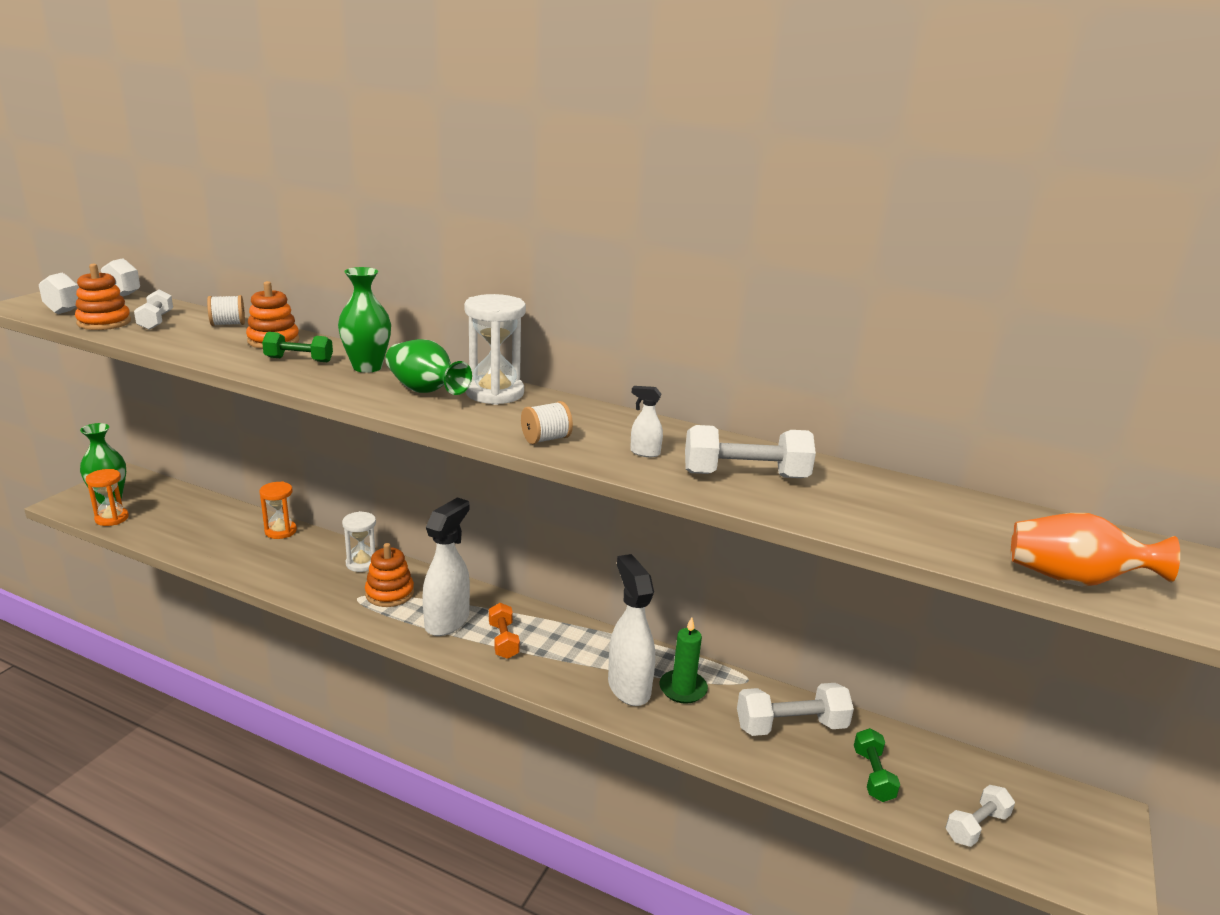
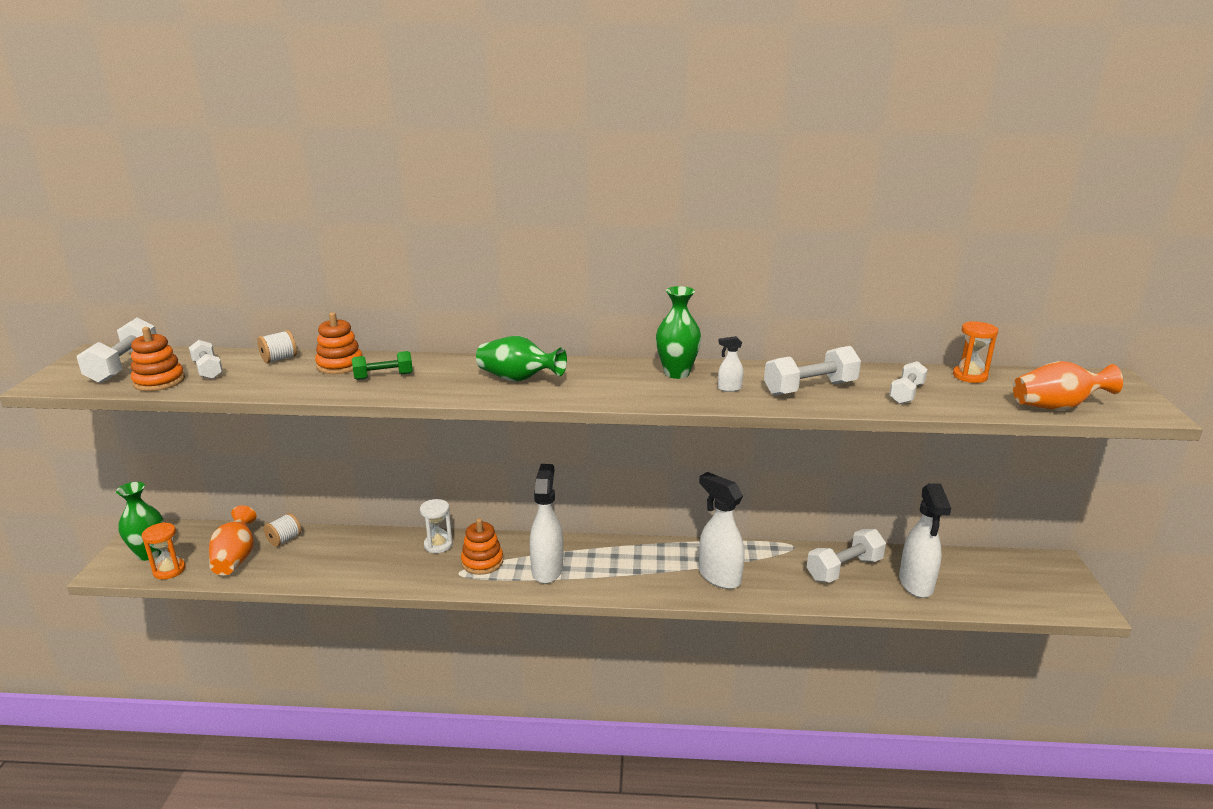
camera: 20 degrees left, 0 degrees up
orange hourglass [259,482,297,539] -> orange hourglass moved to [953,321,998,383]
green vase [338,267,391,373] -> green vase moved to [656,286,701,379]
white hourglass [464,294,526,405] -> none
orange dumbbell [489,603,520,659] -> none
white spool [521,401,573,444] -> white spool moved to [264,513,301,547]
green candle [660,617,708,704] -> none
green dumbbell [854,728,900,802] -> white spray bottle [899,483,951,598]
white dumbbell [946,785,1015,847] -> white dumbbell moved to [889,361,928,404]
none -> orange vase [209,505,257,575]

